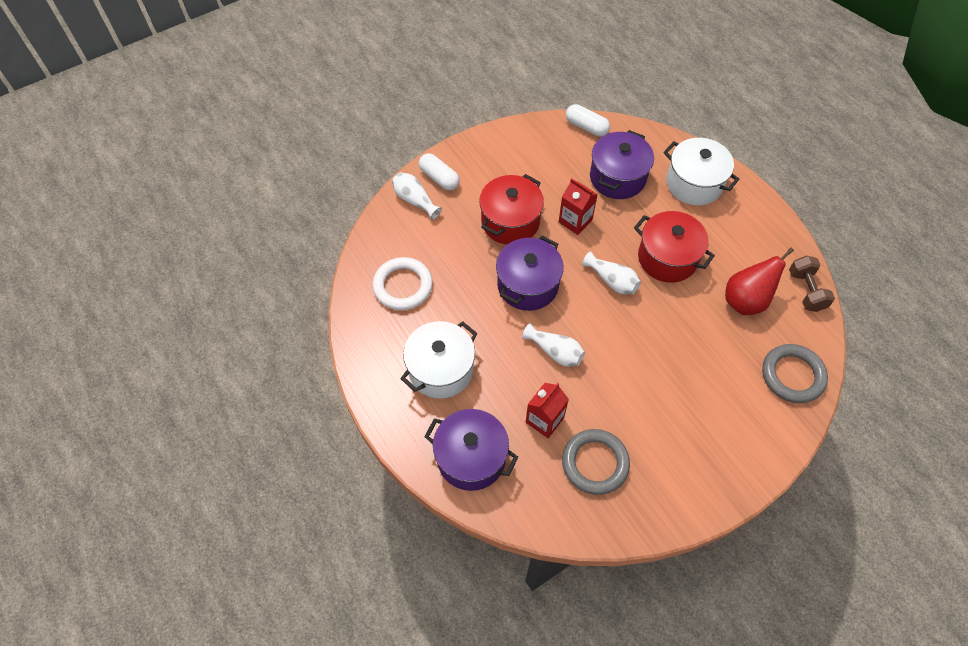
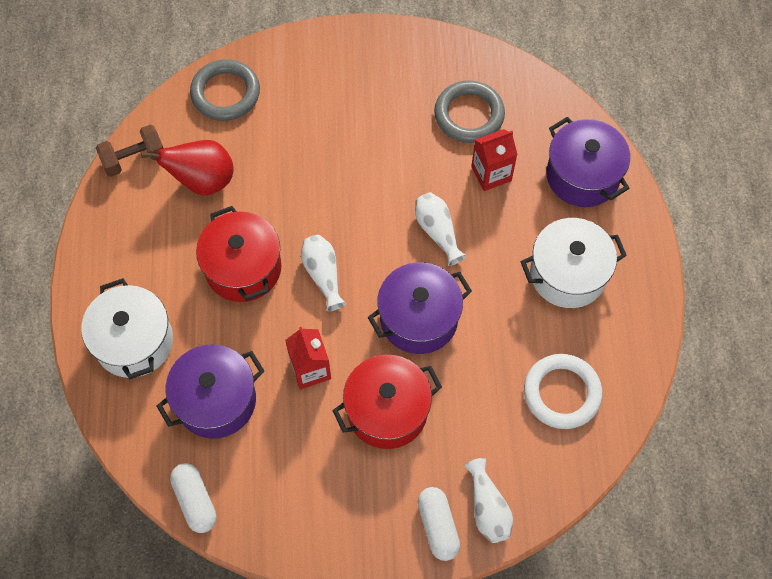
camera: 150 degrees left, 5 degrees up
brown dumbbell [789,256,835,312] -> brown dumbbell turned 45 degrees clockwise [96,125,163,177]

